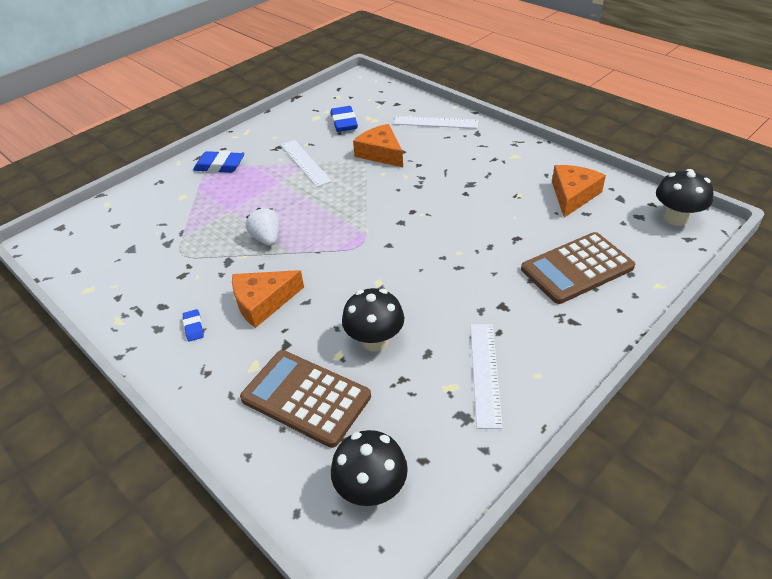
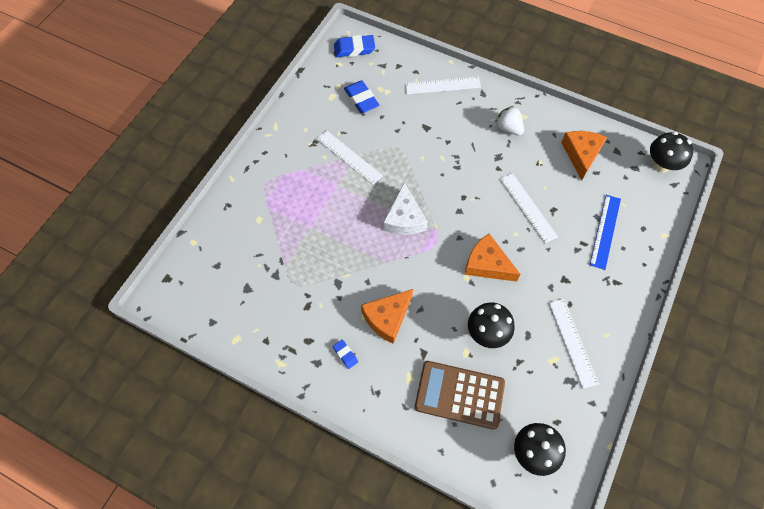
camera: 20 degrees left, 20 degrees up
blue eraser [193,151,244,173] -> blue eraser moved to [334,35,375,57]
white strawberry [246,208,280,246] -> white strawberry moved to [495,106,524,136]
orange cheese [353,124,403,167] -> orange cheese moved to [464,234,521,282]
brown calculator [521,232,635,304] -> blue ruler [590,195,621,270]
none -> white cheese [383,182,428,235]
none -> white ruler [500,173,558,243]

